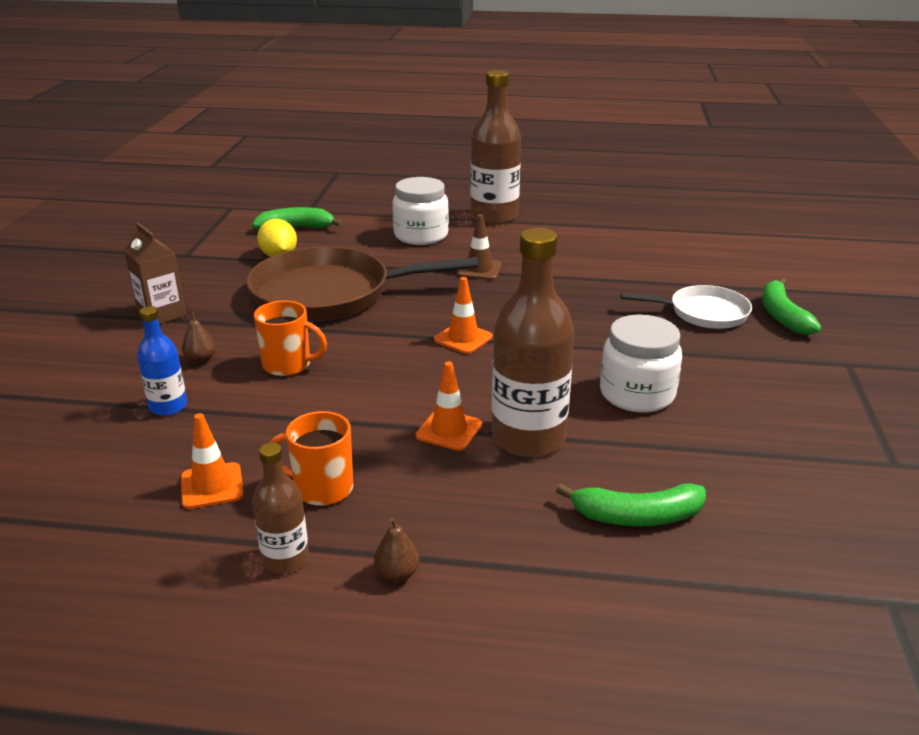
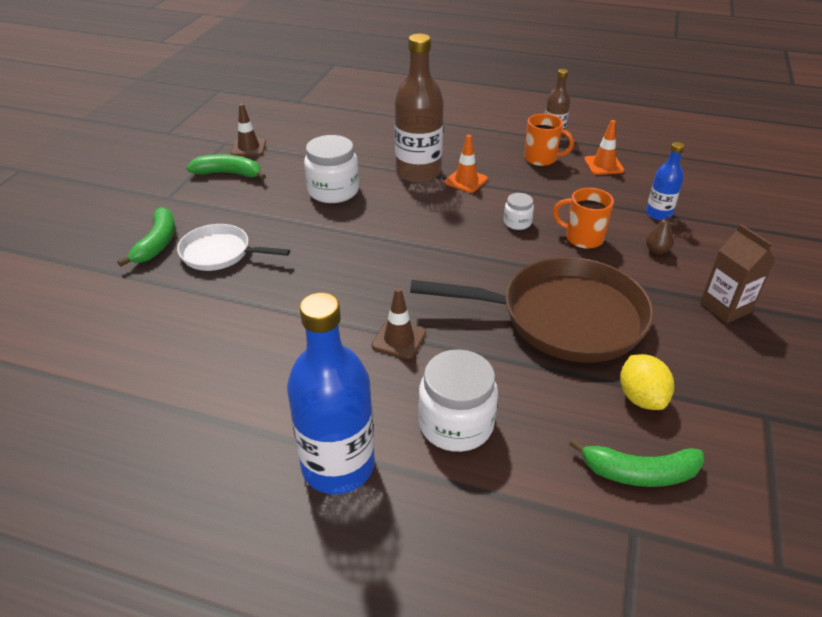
camera: 170 degrees left, 10 degrees up
brown pear [374,518,419,582] -> none
orange traffic cone [434,277,493,354] -> none
brown bottle [470,70,521,225] -> blue bottle [287,293,375,494]
green banana [556,483,706,526] -> green banana moved to [186,154,266,179]
none -> brown traffic cone [231,104,266,156]
none -> white jar [504,193,534,230]

